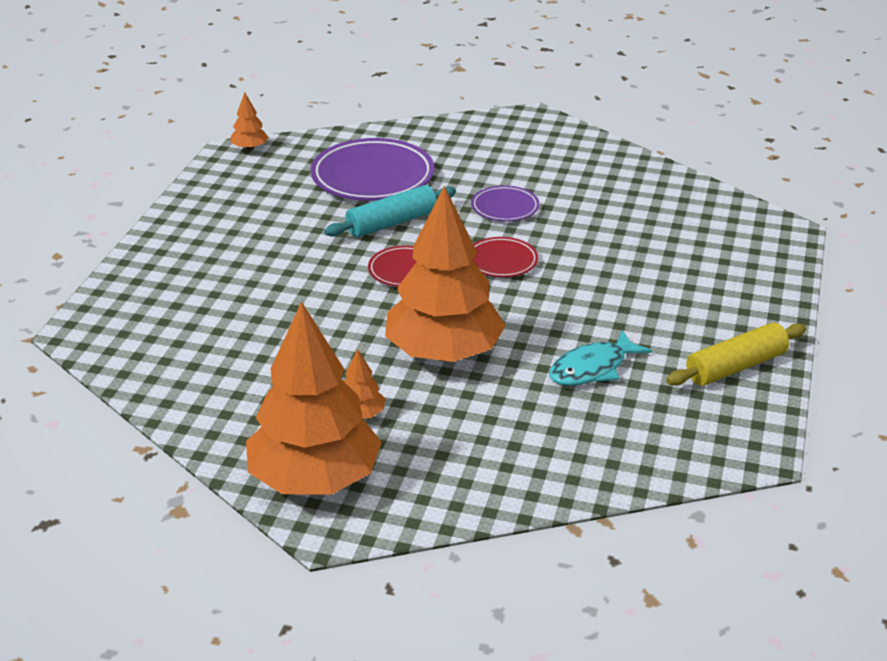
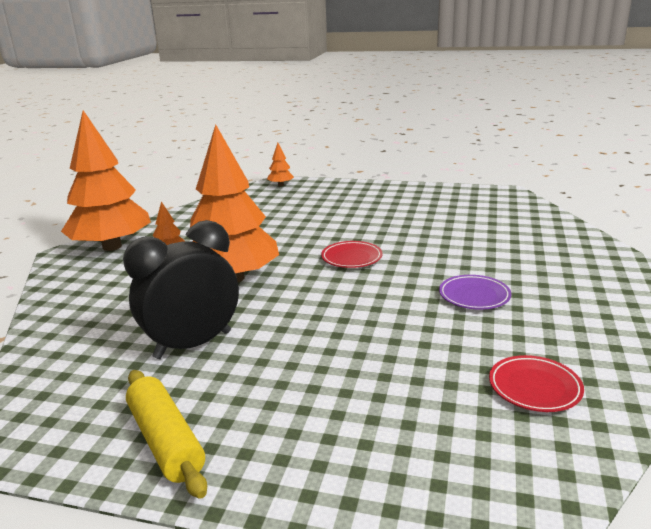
camera: 90 degrees right, 10 degrees down
orange tree [231,92,269,150] -> orange tree moved to [267,143,294,186]
purple plate [311,138,434,201] -> none
turquoise rolling pin [324,185,456,237] -> none
red plate [473,237,538,277] -> red plate moved to [489,355,584,412]
turquoise fish [549,330,652,386] -> black clock [123,220,239,359]

